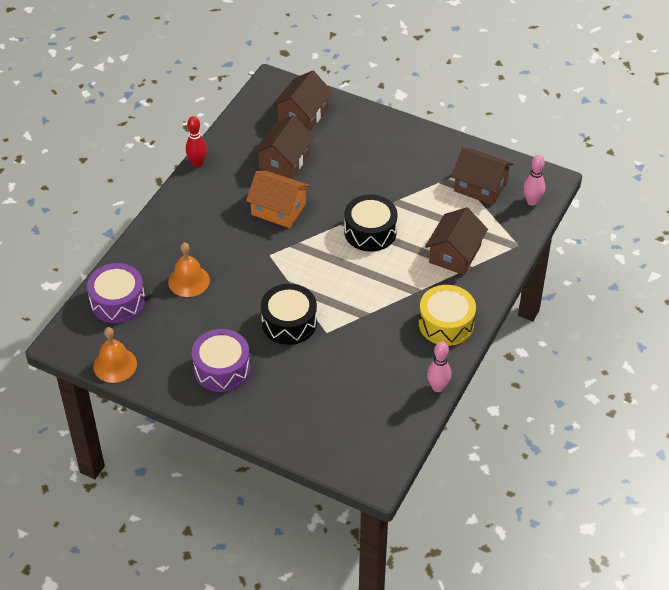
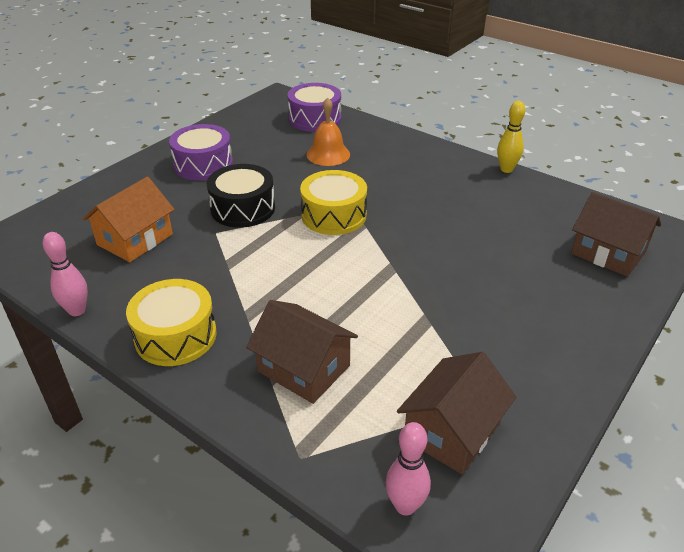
camera: 100 degrees right, 10 degrees down
orange bell [93,327,137,383] -> none
red bowling pin [186,116,207,167] -> yellow bowling pin [497,101,525,173]
orange house [246,171,310,228] -> orange house moved to [83,177,175,262]
brown house [253,116,314,179] -> none
black drum [344,194,398,252] -> none
none -> yellow drum [300,170,367,235]

